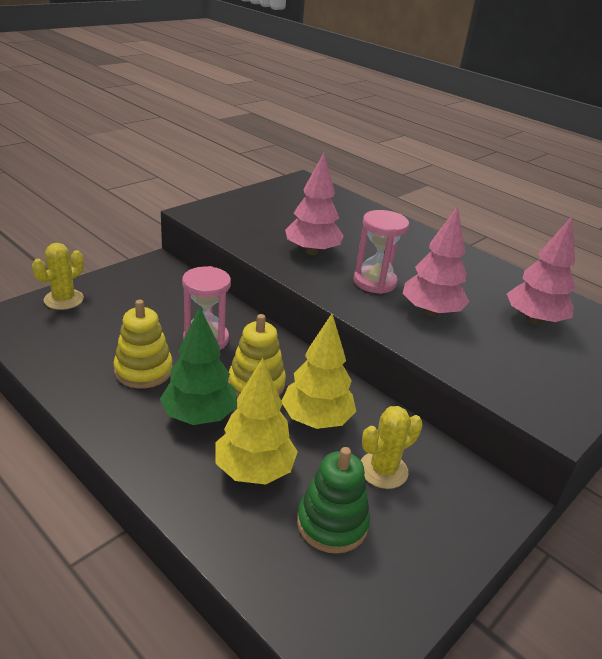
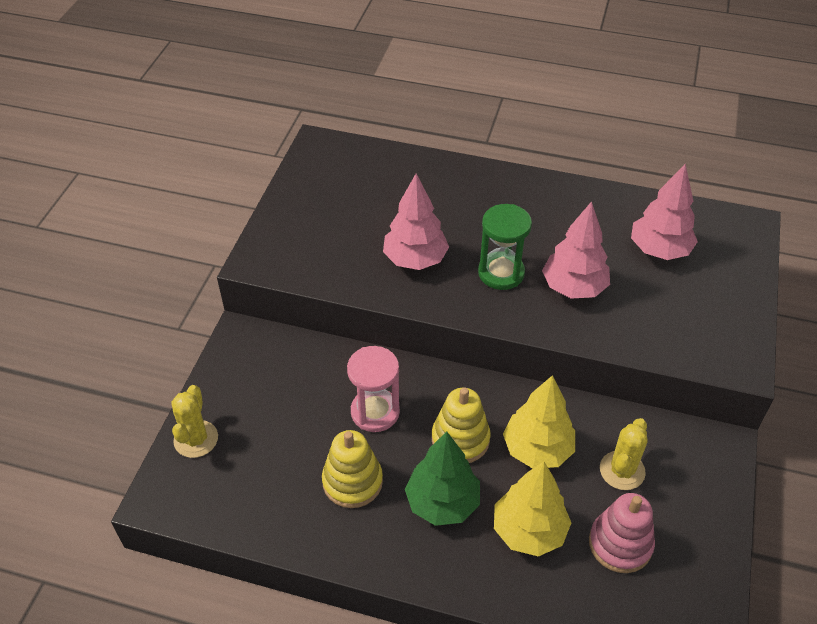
camera: 25 degrees left, 15 degrees up
green stacking toy [297,447,370,554] -> pink stacking toy [589,493,655,573]
pink hourglass [353,210,409,294] -> green hourglass [478,204,532,290]

